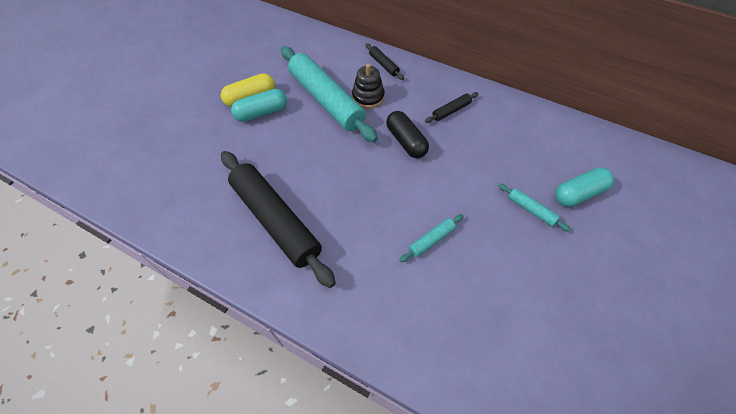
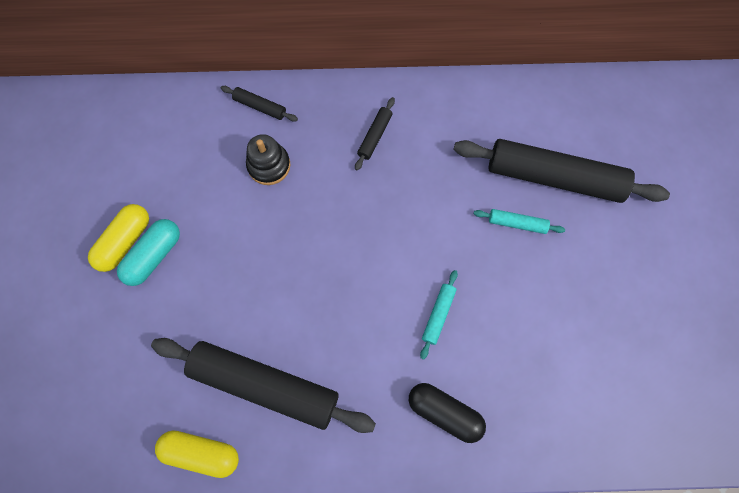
camera: 30 degrees left, 15 degrees up
turquoise rolling pin [281,46,378,142] -> none
black capsule [386,111,429,158] -> black capsule moved to [409,383,486,443]
turquoise capsule [555,167,614,207] -> black rolling pin [453,139,670,203]
none -> yellow capsule [155,430,239,478]

